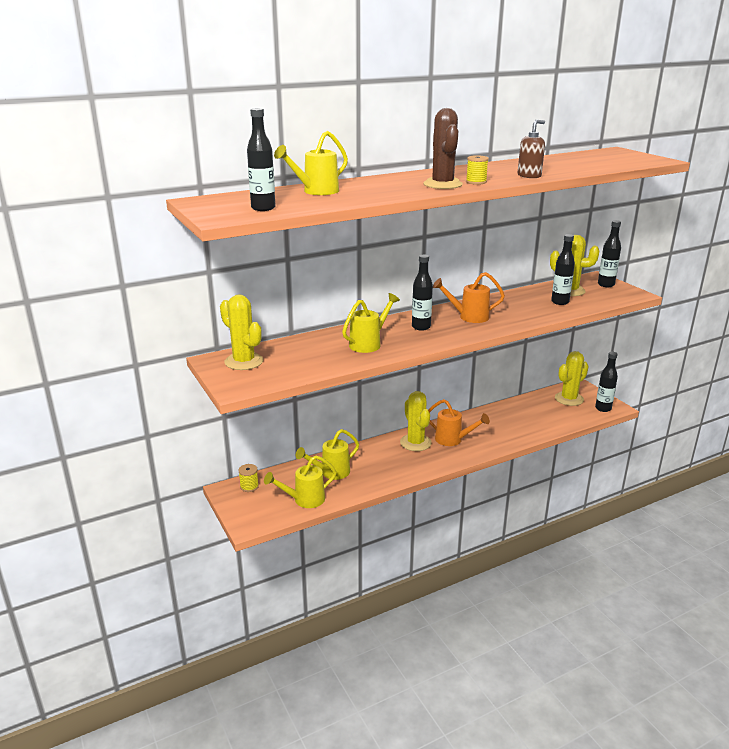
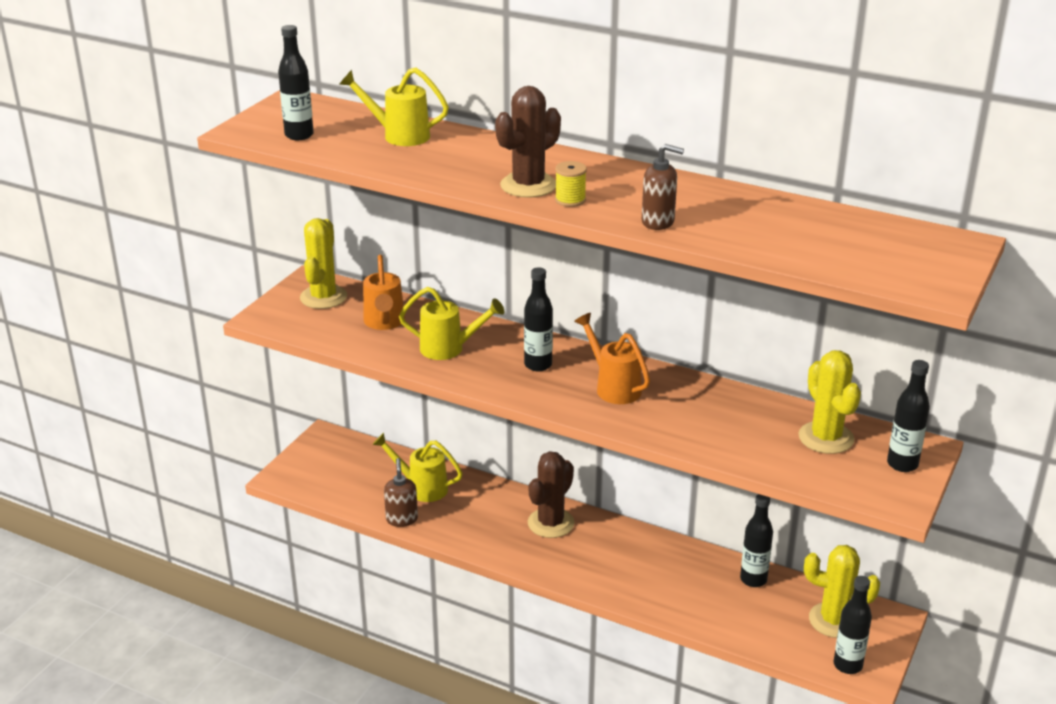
camera: 55 degrees right, 5 degrees up
yellow spool [239,464,259,492] -> none
yellow watering can [264,455,337,508] -> none
yellow cactus [400,391,432,451] -> brown cactus [528,451,574,538]
orange watering can [428,399,490,446] -> orange watering can moved to [363,254,405,330]
black bottle [551,234,575,305] -> black bottle moved to [740,494,773,587]
none -> brown soap dispenser [384,458,418,527]

